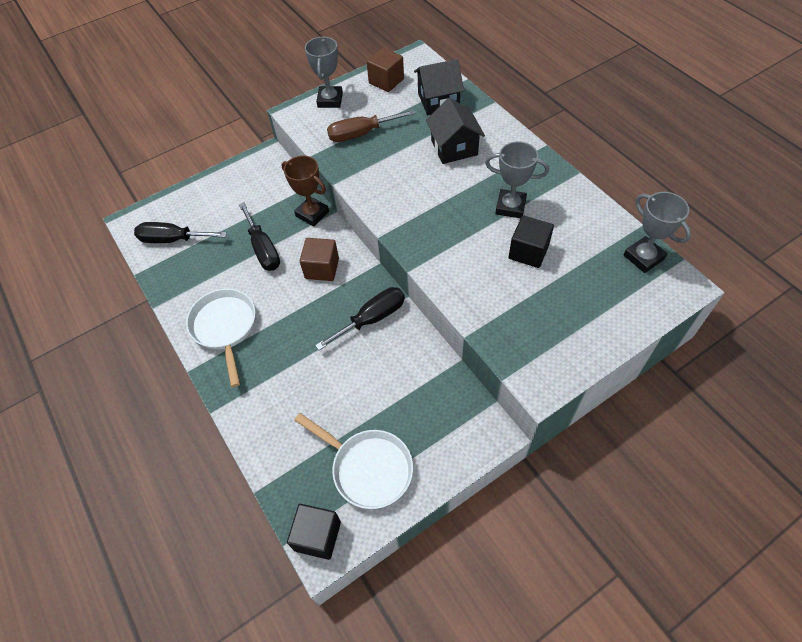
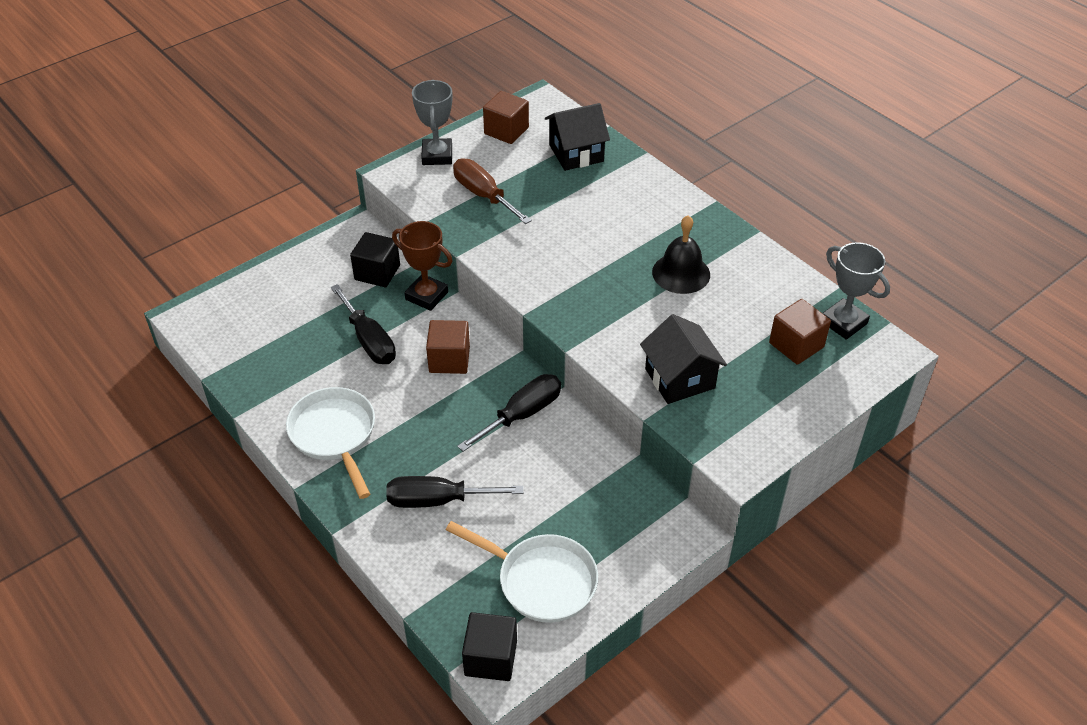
camera: 10 degrees left, 10 degrees down
black screwdriver [134,222,227,243] -> black screwdriver moved to [386,476,523,508]
brown screwdriver [327,110,415,142] -> brown screwdriver turned 75 degrees clockwise [453,158,532,224]
black house [426,98,485,164] -> black house moved to [640,314,727,404]
grey trophy [485,141,549,218] -> black bell [652,215,710,294]
black cube [509,215,554,268] -> black cube moved to [350,232,400,287]
none -> brown cube [769,299,831,365]

